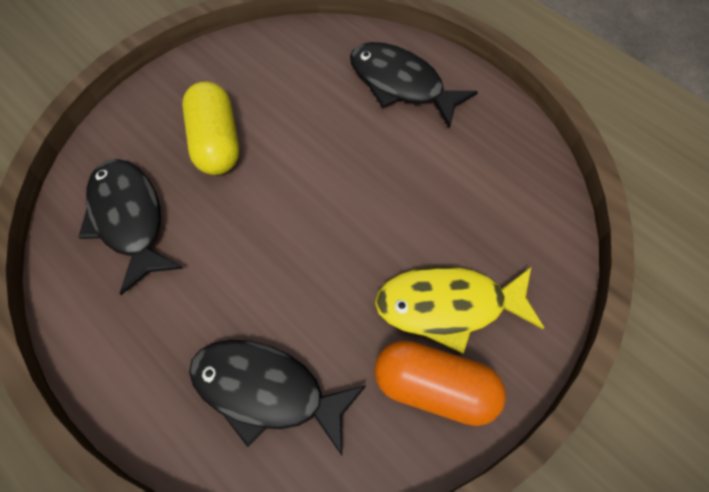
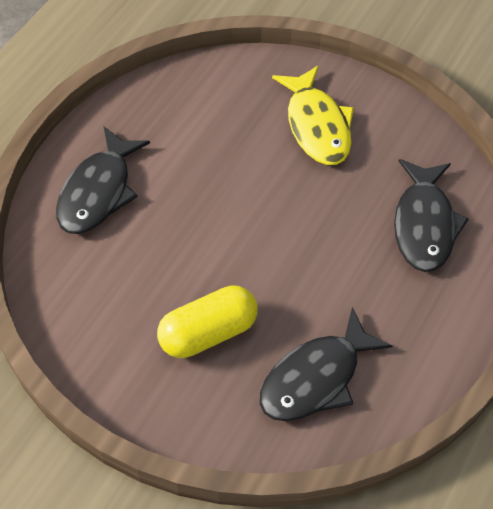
camera: 105 degrees left, 5 degrees down
orange capsule [374,340,506,426] -> none

